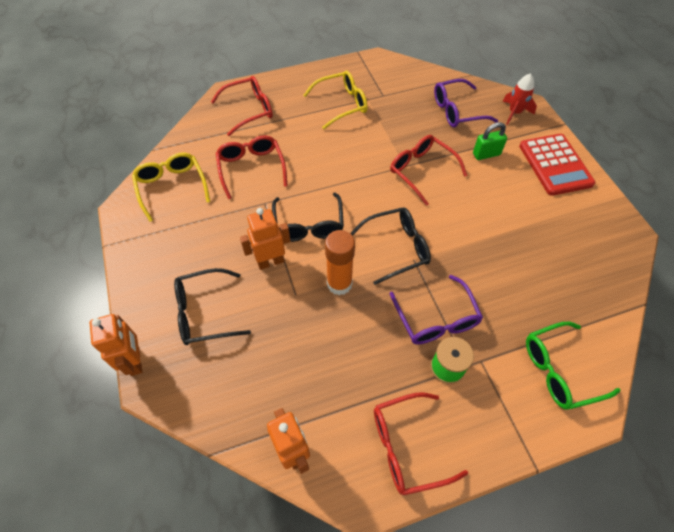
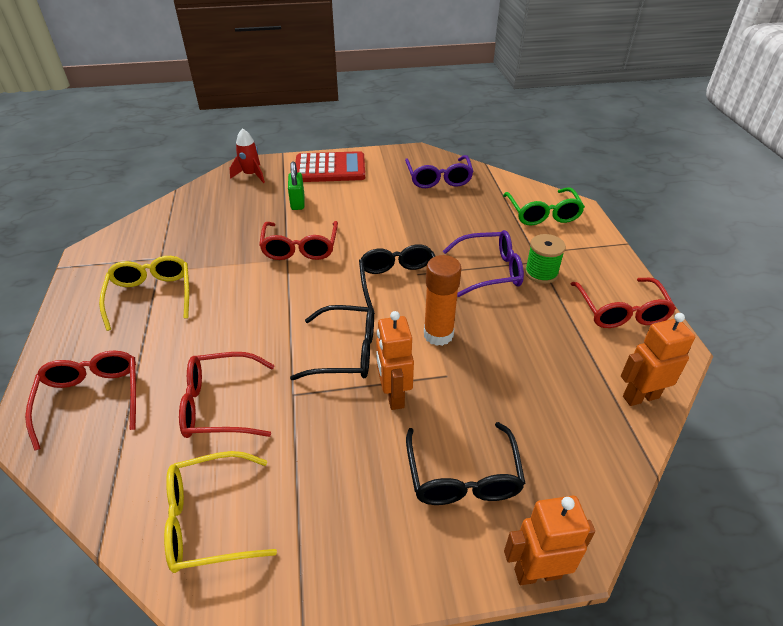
camera: 80 degrees left, 15 degrees down
red glasses [390,135,468,206] -> red glasses turned 60 degrees counterclockwise [259,221,338,260]
purple glasses [434,79,498,127] -> purple glasses moved to [405,155,474,188]

